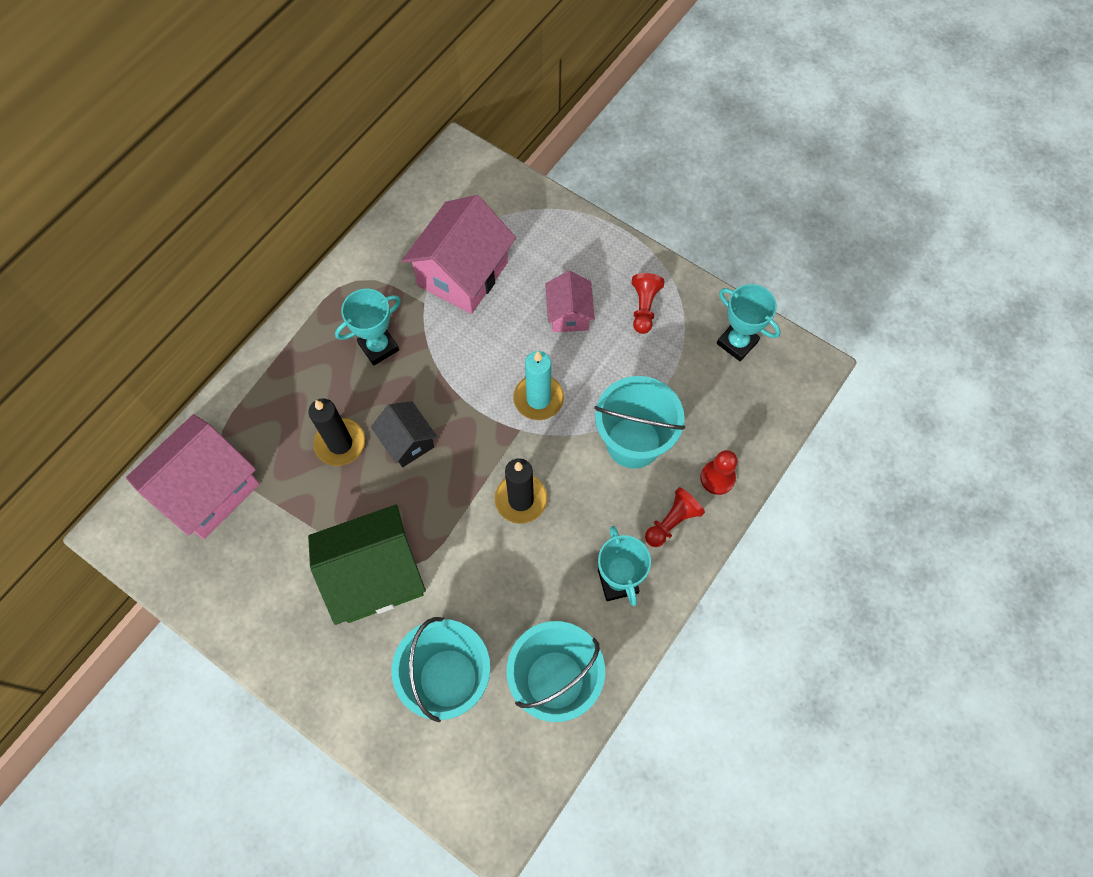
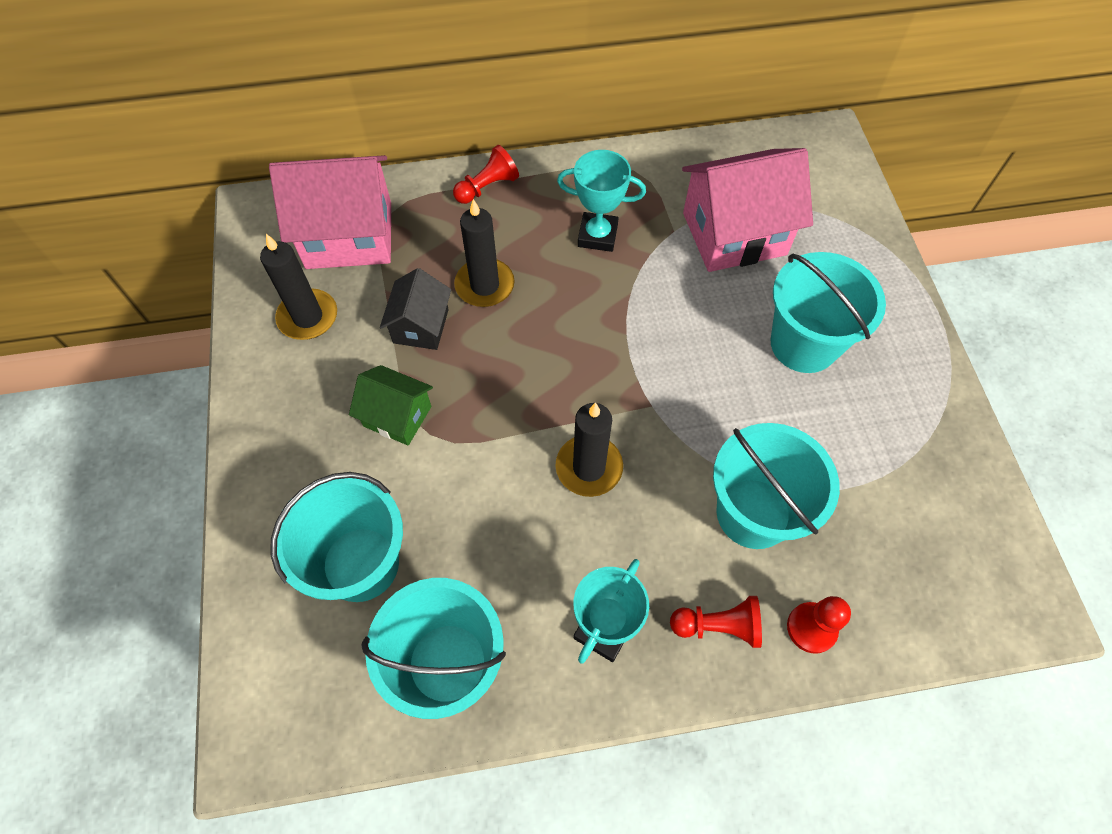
camera: 45 degrees right, 5 degrees down
green house [308,505,426,625] -> green house [349,365,433,446], size x0.55
black house [371,401,437,467] -> black house moved to [380,268,451,350]
turquoise candle [513,351,564,420] -> none
pink house [545,271,595,332] -> turquoise bucket [771,252,886,373]
red pawn [632,273,664,334] -> red pawn moved to [453,145,519,204]
turquoise trophy [717,284,780,361] -> none
none -> black candle [260,234,337,340]

